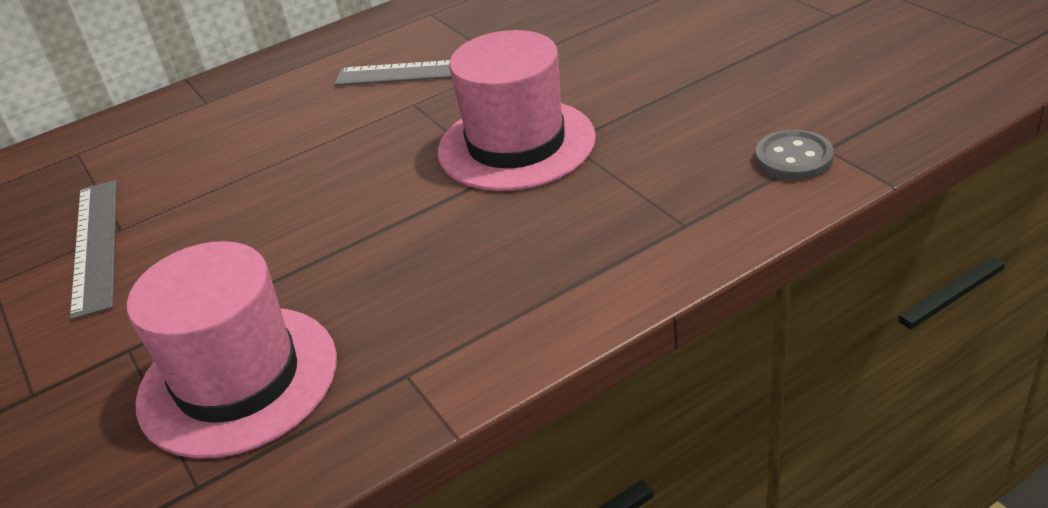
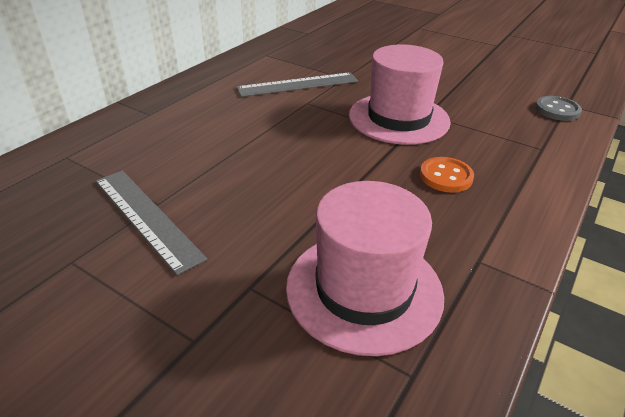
camera: 30 degrees left, 0 degrees up
none -> orange button [420,157,474,193]

